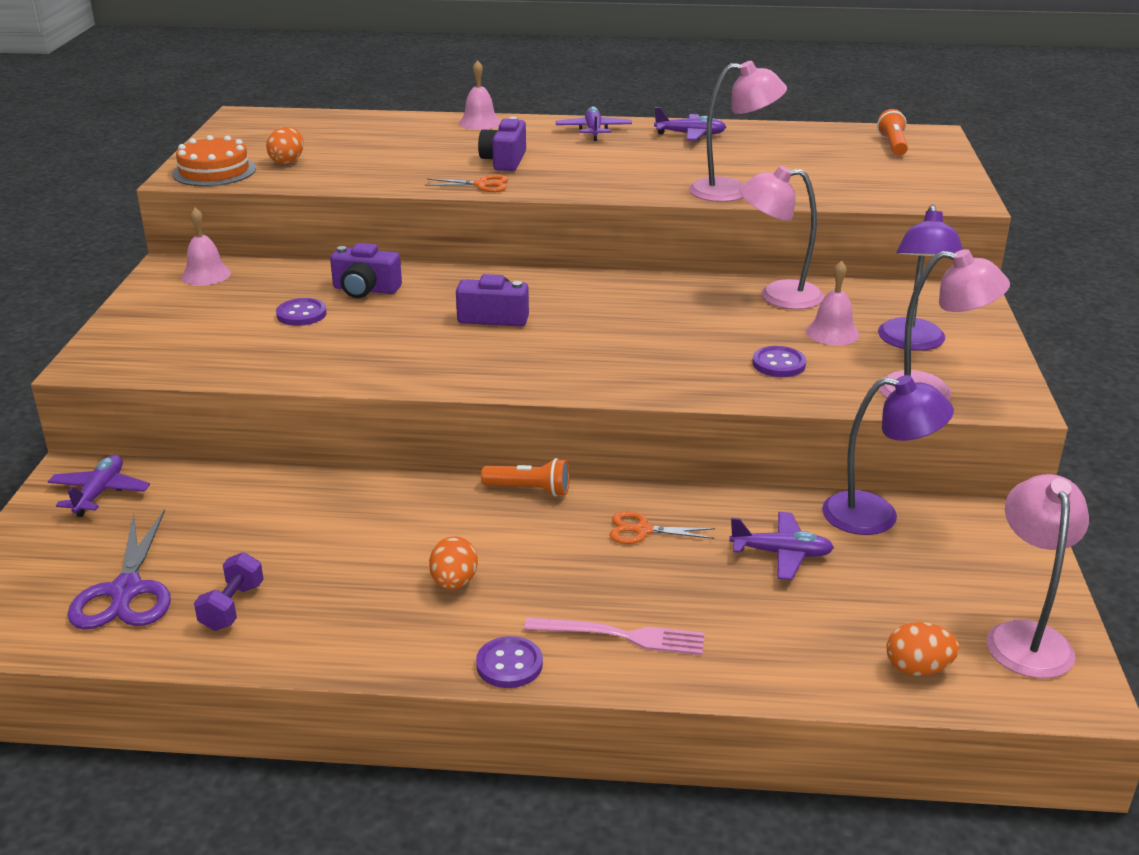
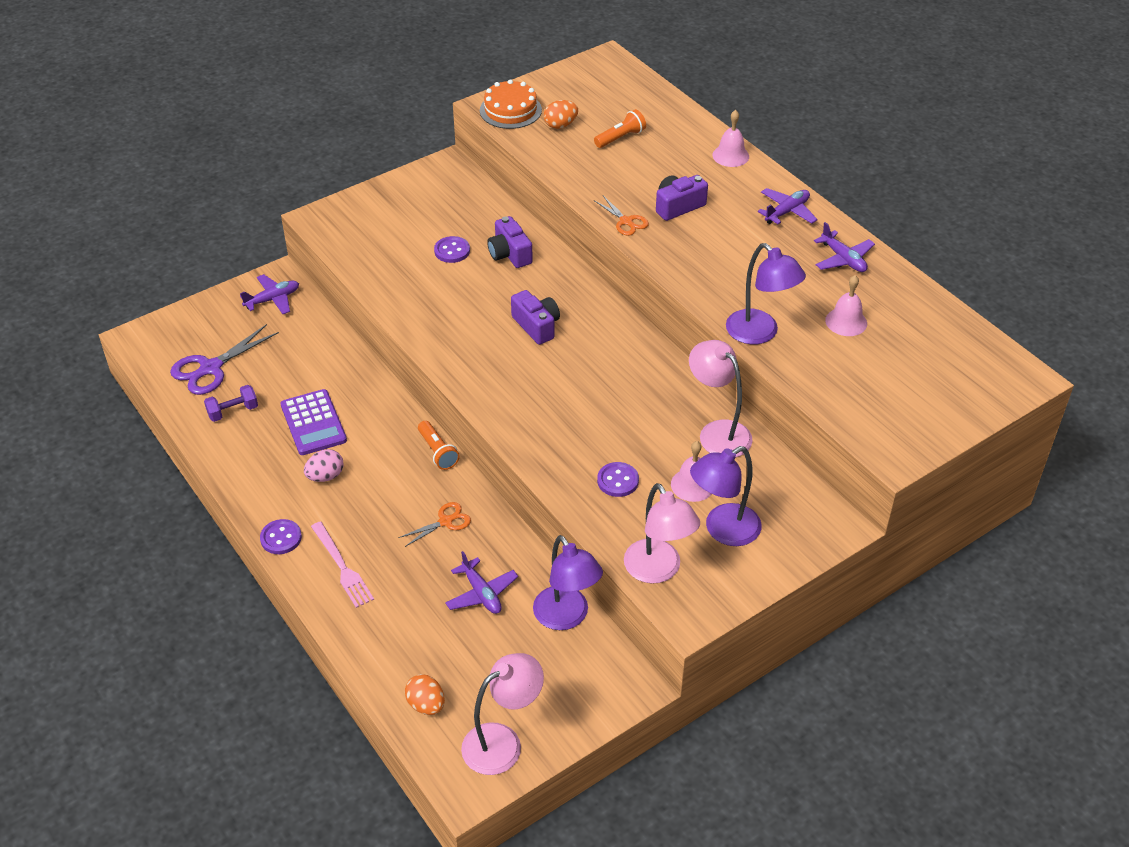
camera: 50 degrees right, 15 degrees up
pink bell [181,208,231,285] -> pink bell moved to [825,275,867,336]
orange egg [429,536,478,590] -> pink egg [304,449,344,482]
orange scissors [610,511,715,544] -> orange scissors turned 90 degrees clockwise [399,502,471,547]
pink lamp [689,61,787,202] -> purple lamp [726,243,806,344]
orange flashlight [877,109,908,156] -> orange flashlight moved to [594,109,646,148]
none -> purple calculator [281,389,347,455]

